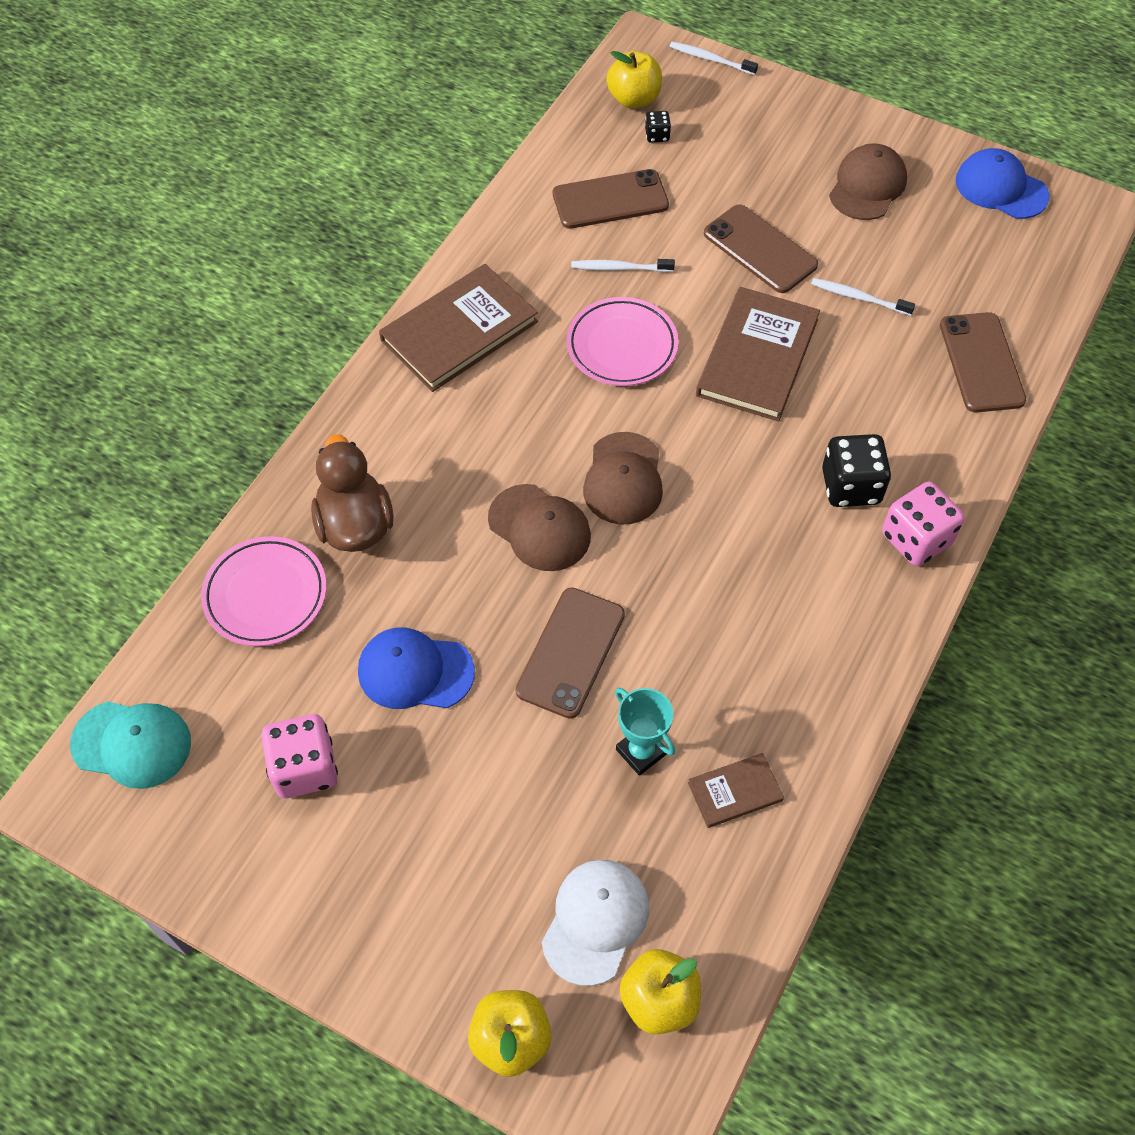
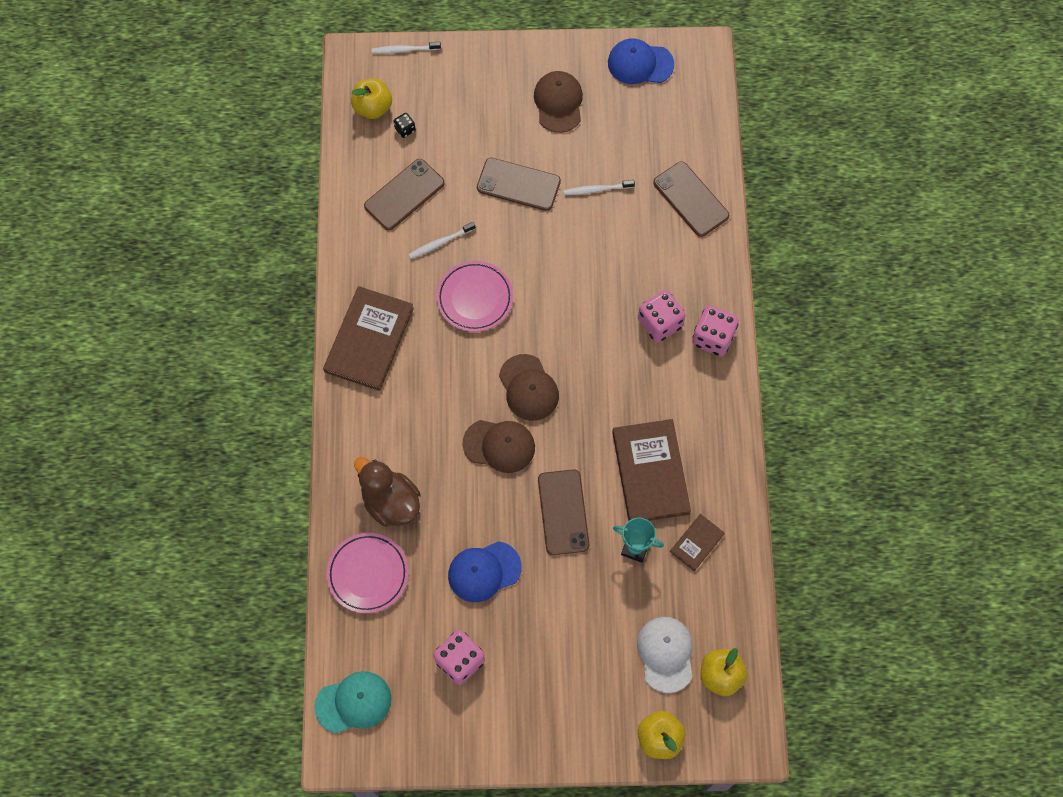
camera: 30 degrees left, 10 degrees up
brown book [696,287,820,421] -> brown book moved to [612,419,691,521]
black dice [822,434,891,507] -> pink dice [638,290,686,342]

